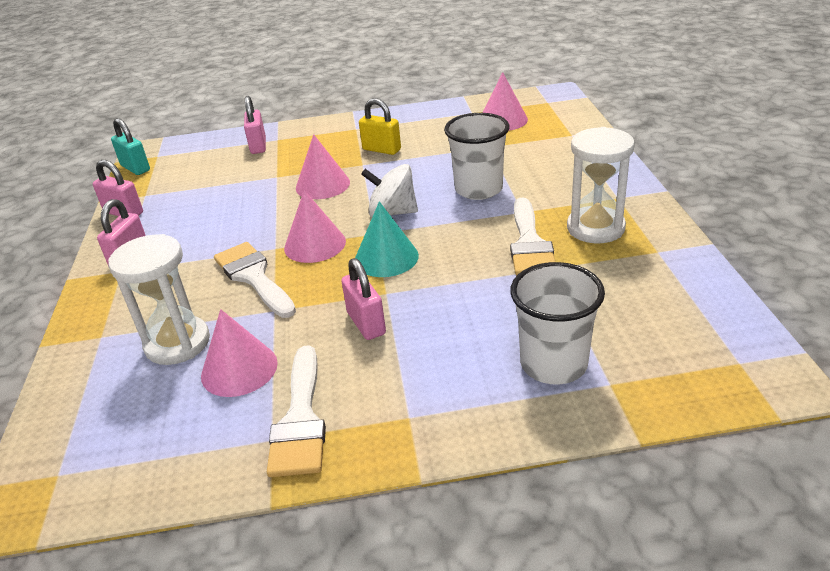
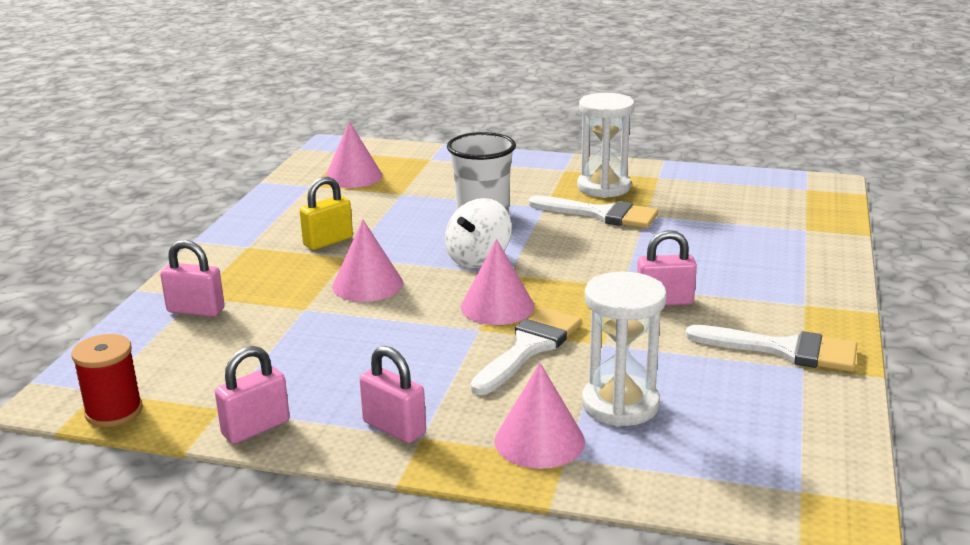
camera: 70 degrees left, 10 degrees down
turquoise padlock [111,118,150,175] -> red spool [71,334,143,427]
pink cone [201,309,278,397] -> pink cone moved to [494,363,585,469]
white brush [214,242,296,318] -> white brush turned 135 degrees clockwise [470,307,582,395]
turquoise cone [355,201,419,277] -> none
white cup [510,262,605,384] -> none

